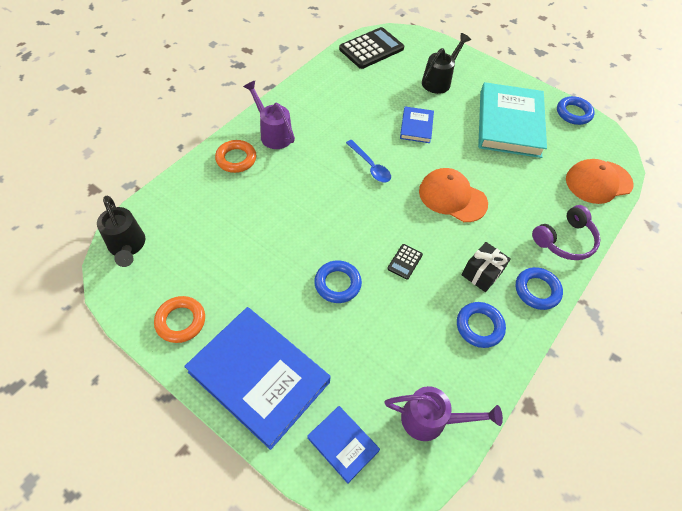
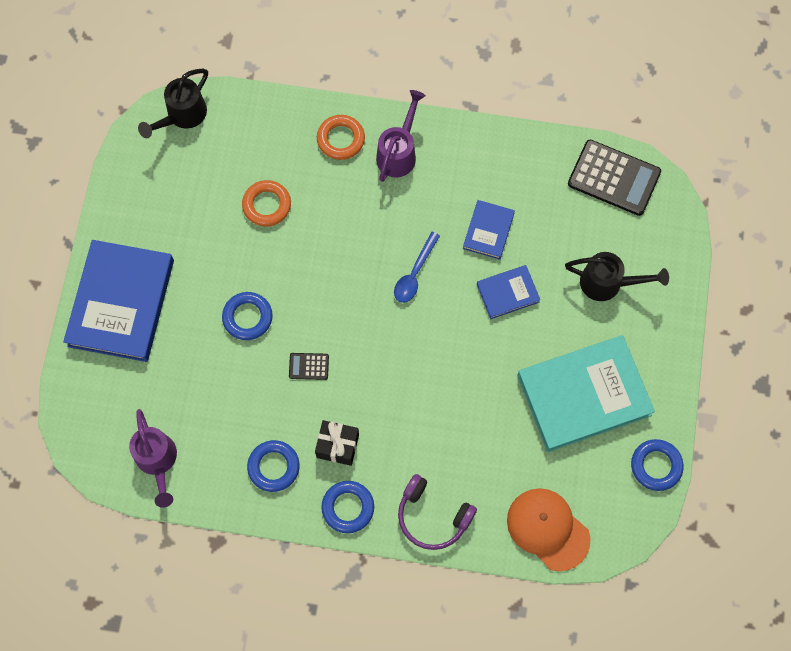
camera: 65 degrees right, 15 degrees up
orange ring [154,296,205,343] -> orange ring moved to [242,180,291,227]
blue book [307,406,380,484] -> blue book moved to [463,200,515,260]
orange cap [419,168,488,222] -> none

